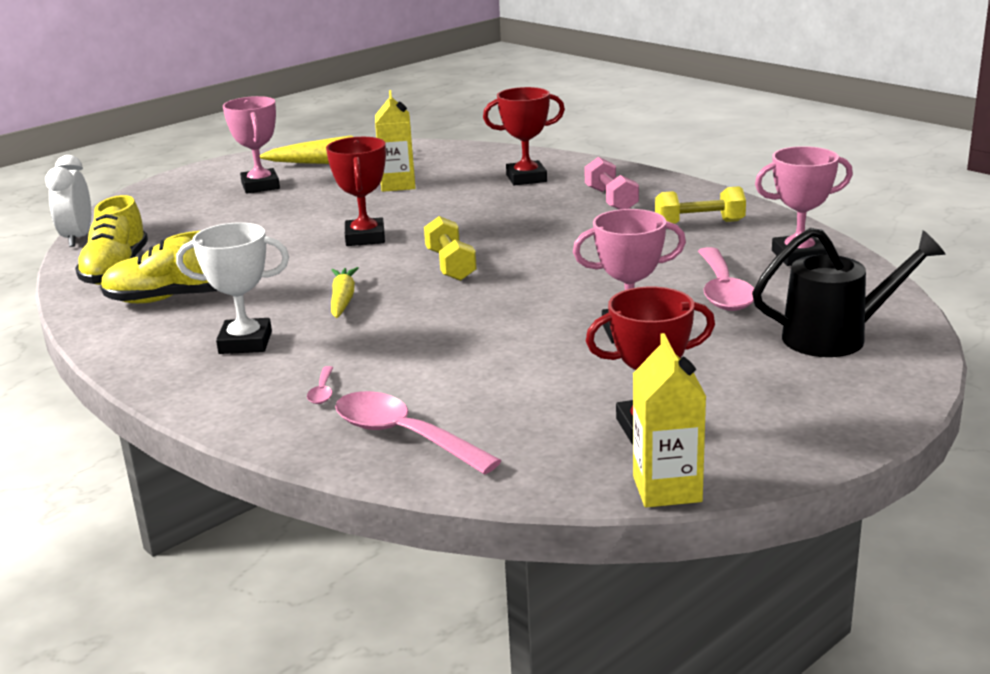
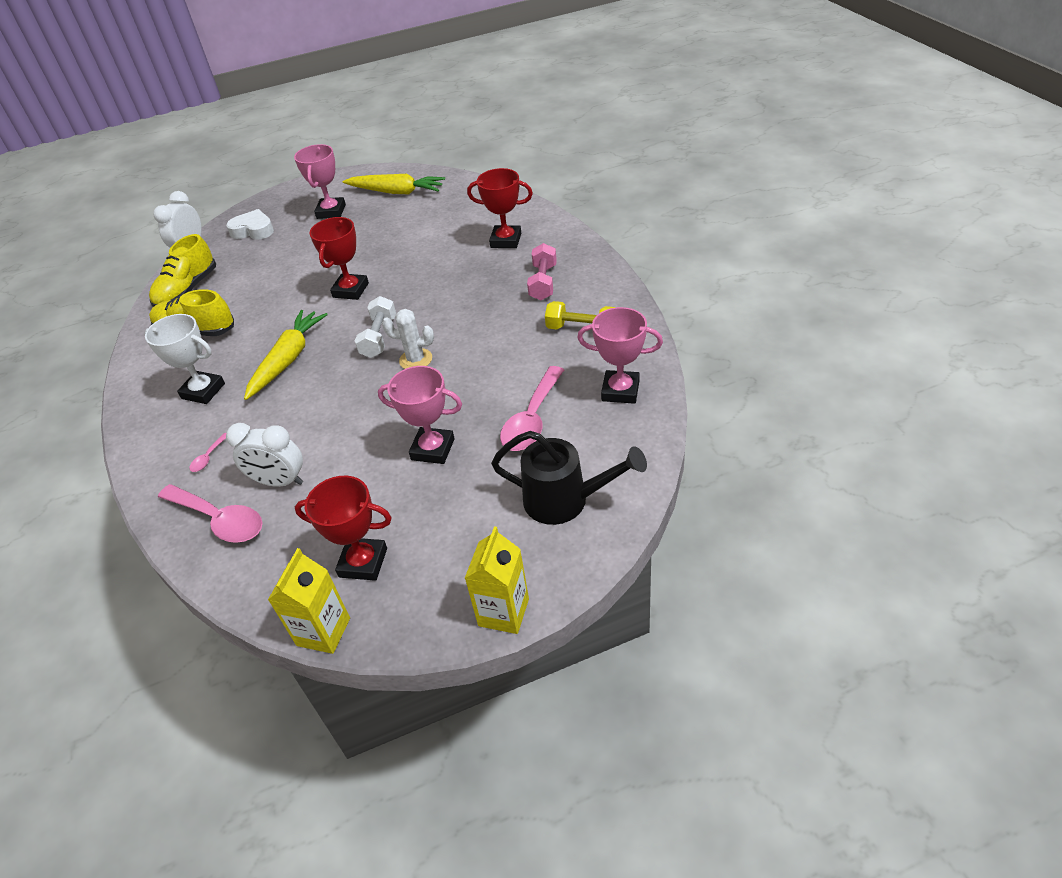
camera: 25 degrees right, 20 degrees up
yellow carrot [331,267,359,318] -> yellow carrot [244,310,328,400], size x1.58
pink spoon [335,391,502,475] -> pink spoon turned 150 degrees clockwise [158,484,263,543]
yellow carton [375,90,416,192] -> yellow carton moved to [465,526,529,634]
yellow dumbbell [424,216,477,281] -> white dumbbell [355,296,396,358]
none -> white heart [226,209,274,240]
none -> white clock [226,423,303,487]
none -> white cactus [382,309,434,369]

